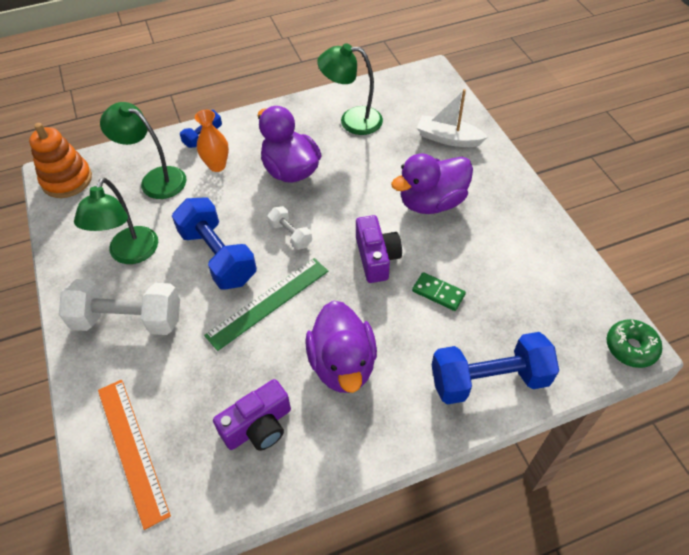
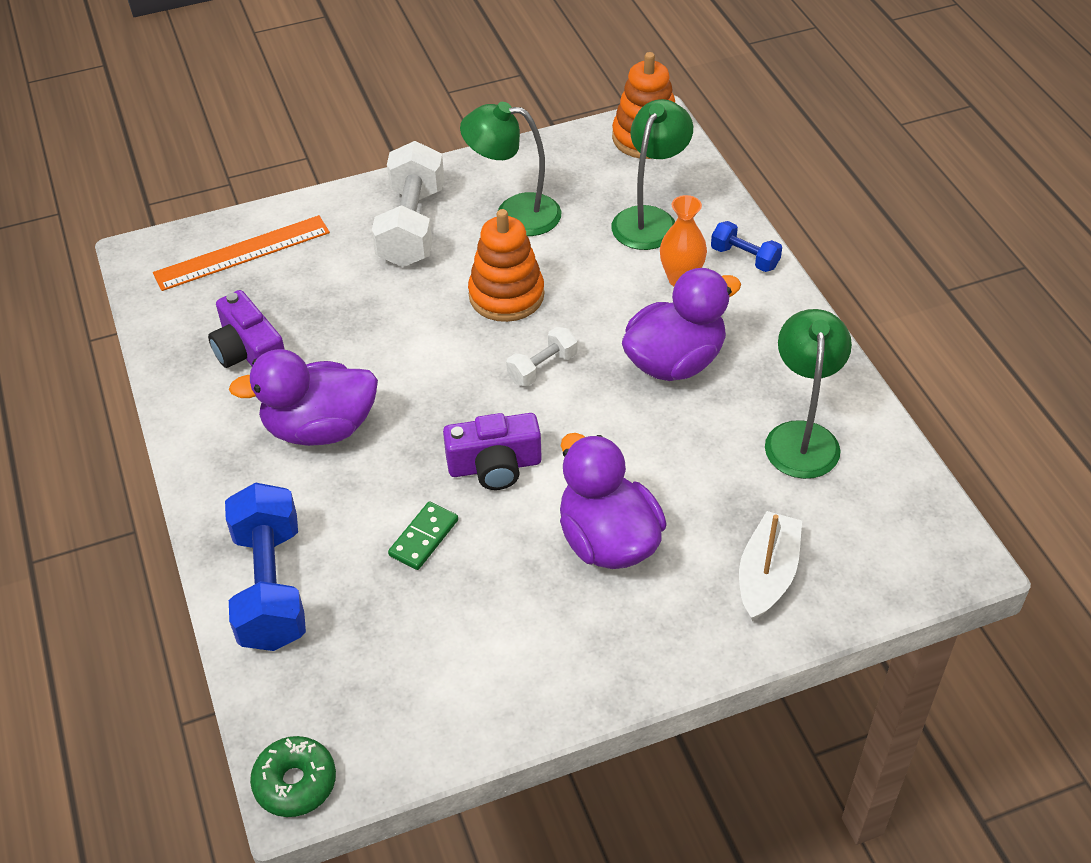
camera: 90 degrees right, 5 degrees down
blue dumbbell [172,198,257,290] -> orange stacking toy [468,209,544,322]
green ruler [204,258,328,351] -> none

